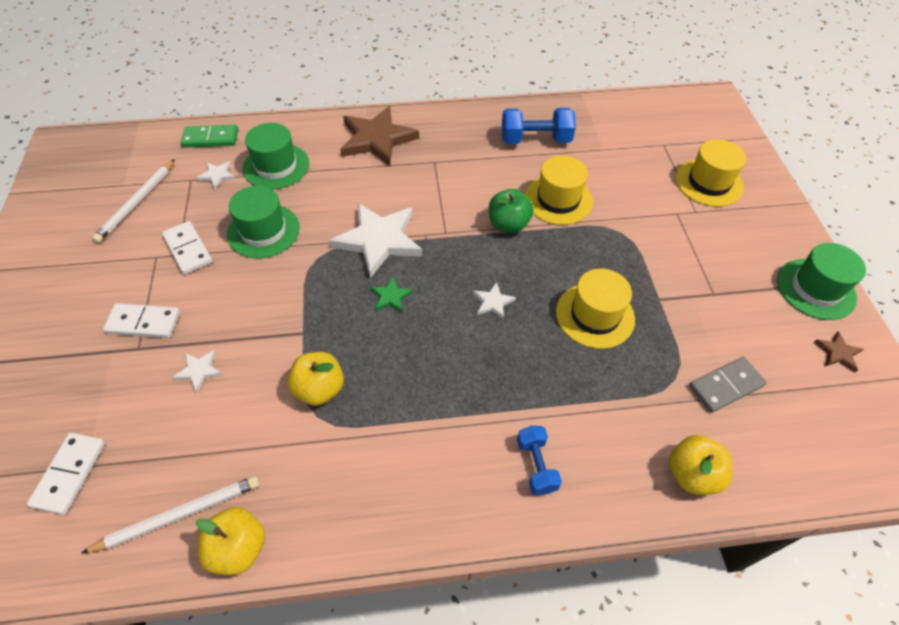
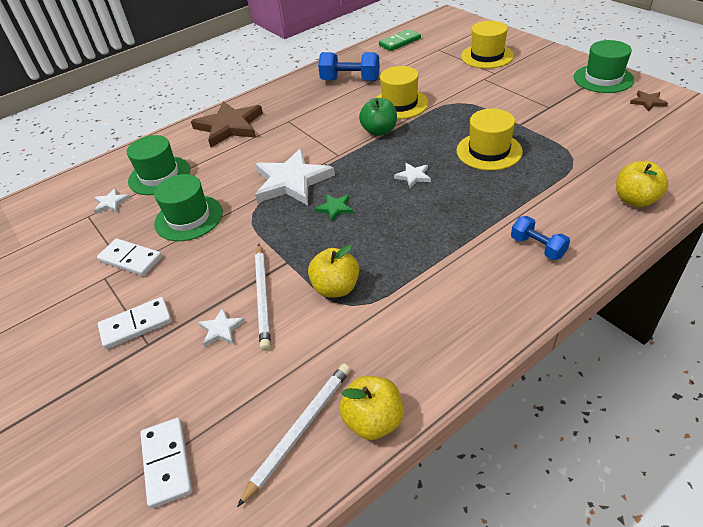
camera: 25 degrees left, 10 degrees down
white pencil [92,159,175,243] -> white pencil moved to [255,244,271,351]
green domino [181,125,238,148] -> green domino moved to [379,29,421,51]
blue dumbbell [502,108,576,144] -> blue dumbbell turned 45 degrees clockwise [318,52,380,81]
grey domino [689,357,767,413] -> none

